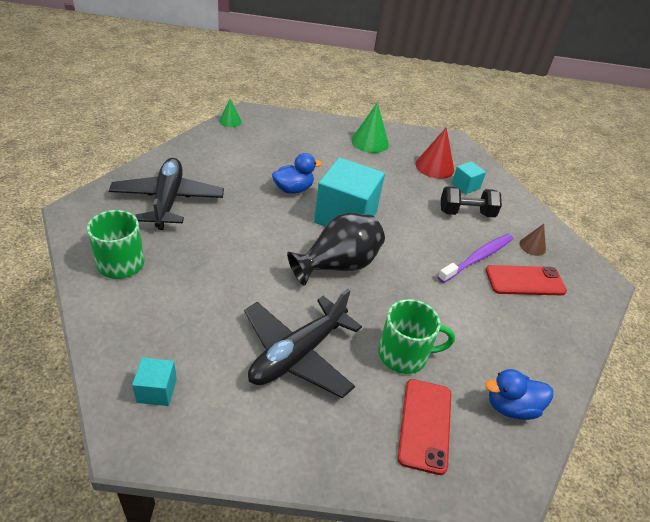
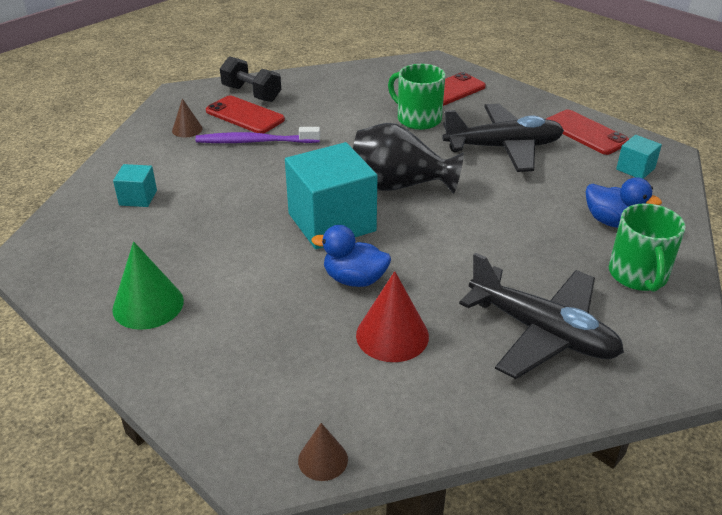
camera: 135 degrees left, 5 degrees down
black plane [109,158,224,230] -> black plane turned 90 degrees counterclockwise [459,253,624,379]
green cone [219,99,242,127] -> brown cone [298,423,348,481]
red cone [415,127,454,179] -> red cone moved to [356,271,429,362]
black dumbbell [441,186,502,217] -> black dumbbell moved to [220,56,281,102]
blue duck [485,369,553,420] -> blue duck moved to [586,177,662,228]
none -> red phone [546,110,629,155]

